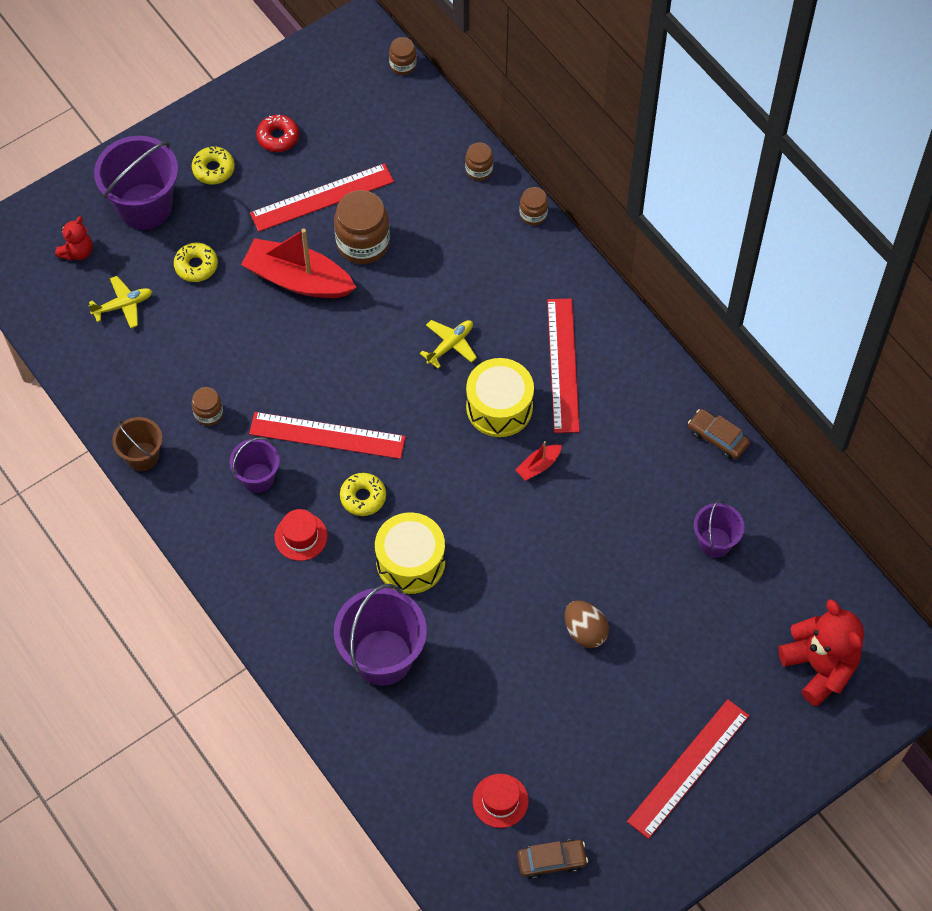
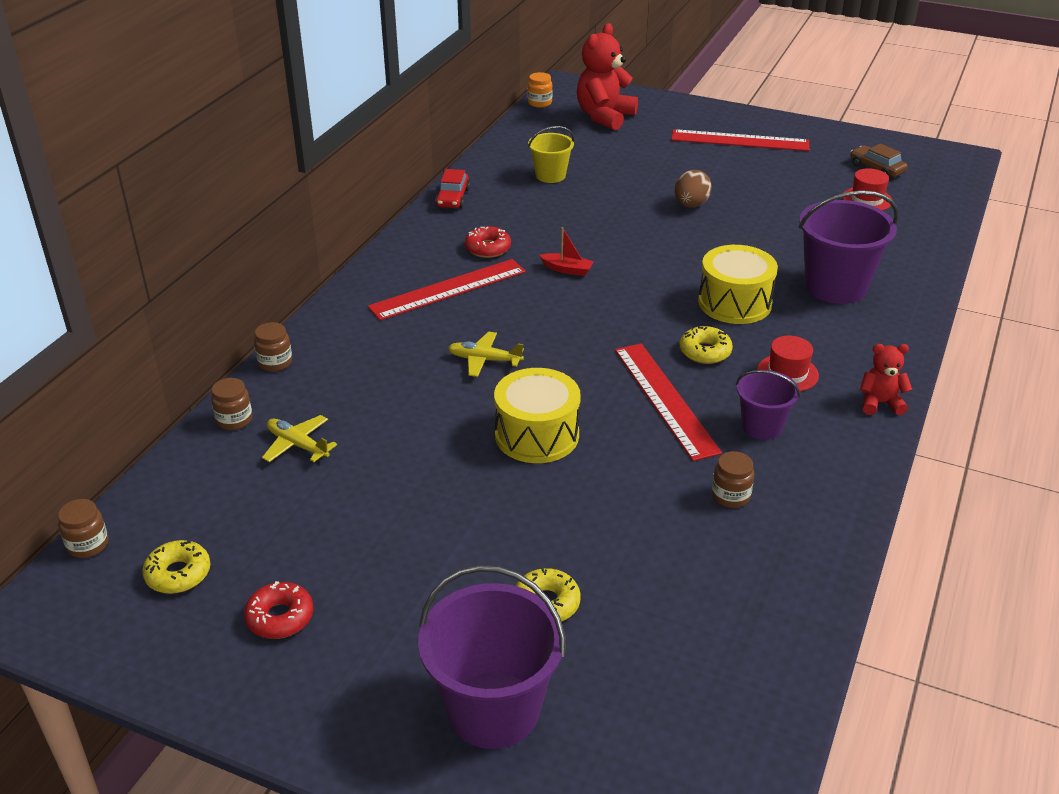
camera: 120 degrees left, 25 degrees down
red teddy bear [55,216,93,261] -> red teddy bear moved to [860,344,913,415]
yellow plane [88,276,152,328] -> yellow plane moved to [262,415,337,462]
brown bucket [112,417,162,471] -> none
yellow donut [192,146,235,184] -> yellow donut moved to [142,540,211,594]
red boat [241,229,356,298] -> none
red ruler [250,163,394,232] -> none
brown jar [334,190,390,264] -> none
yellow drum [466,358,534,437] -> yellow drum moved to [494,368,581,463]
brown car [688,409,750,459] -> red car [435,169,470,208]
purple bucket [694,500,745,558] -> yellow bucket [528,126,574,183]
none -> red donut [465,226,511,258]
none -> orange jar [528,72,553,108]

